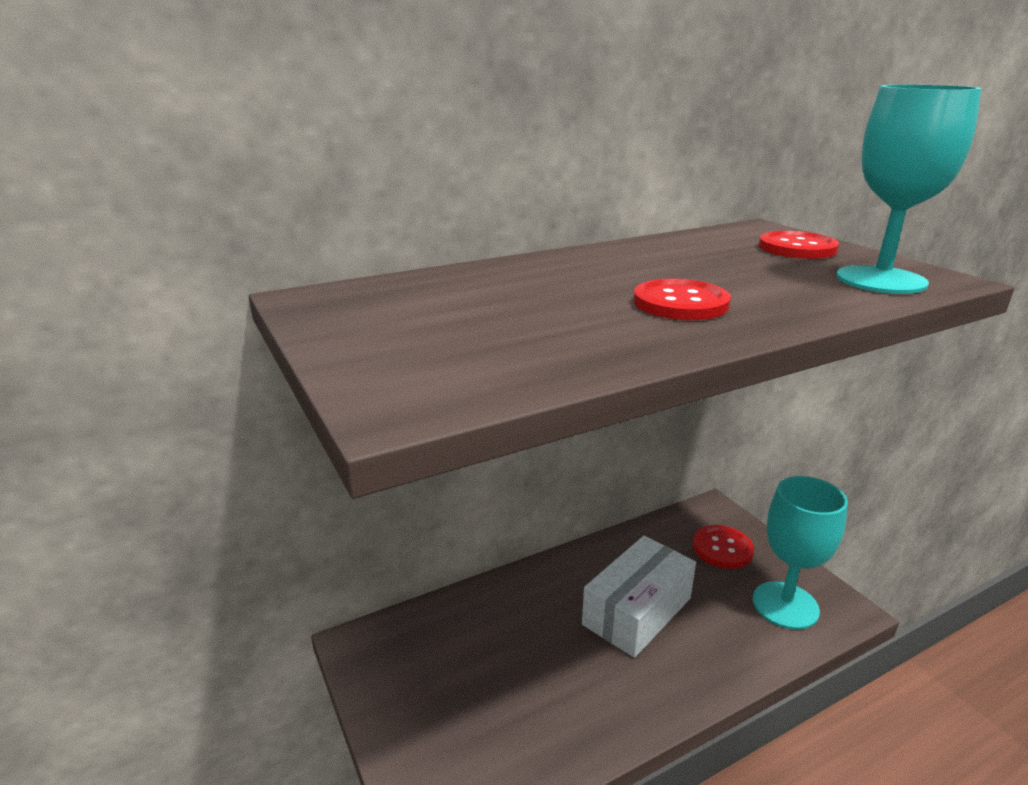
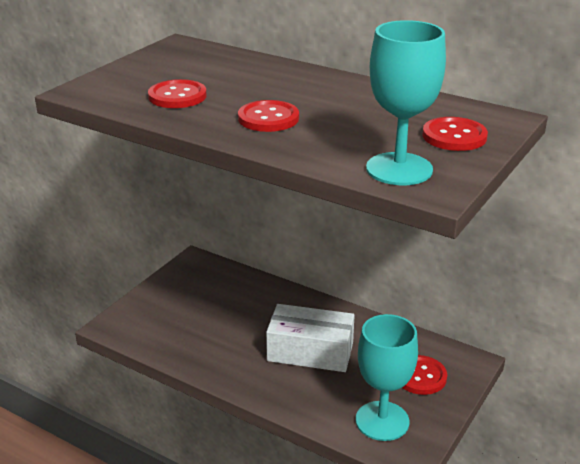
camera: 60 degrees right, 5 degrees up
none -> red button [148,79,207,108]

